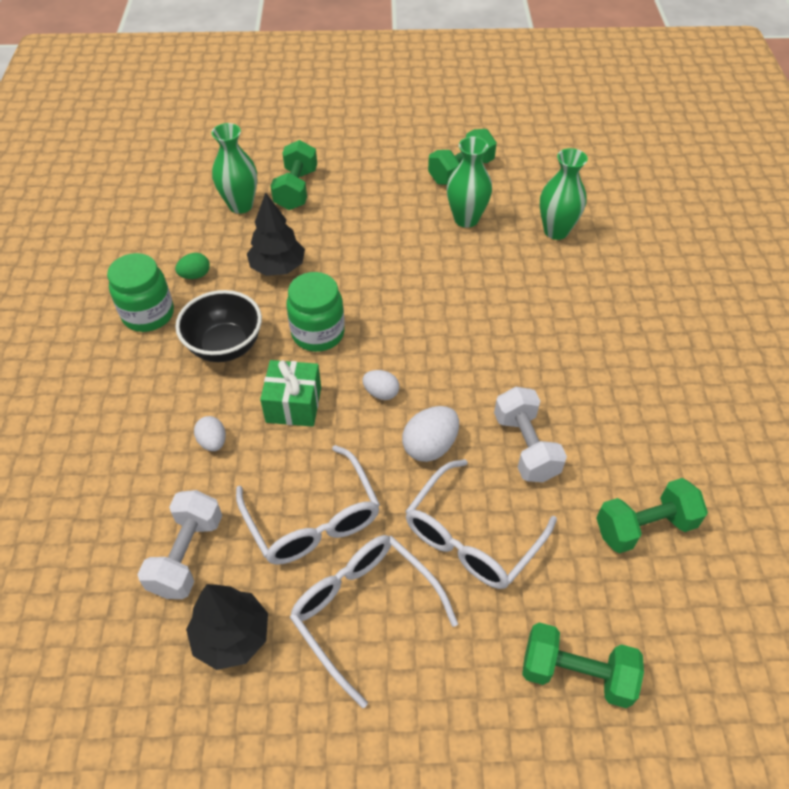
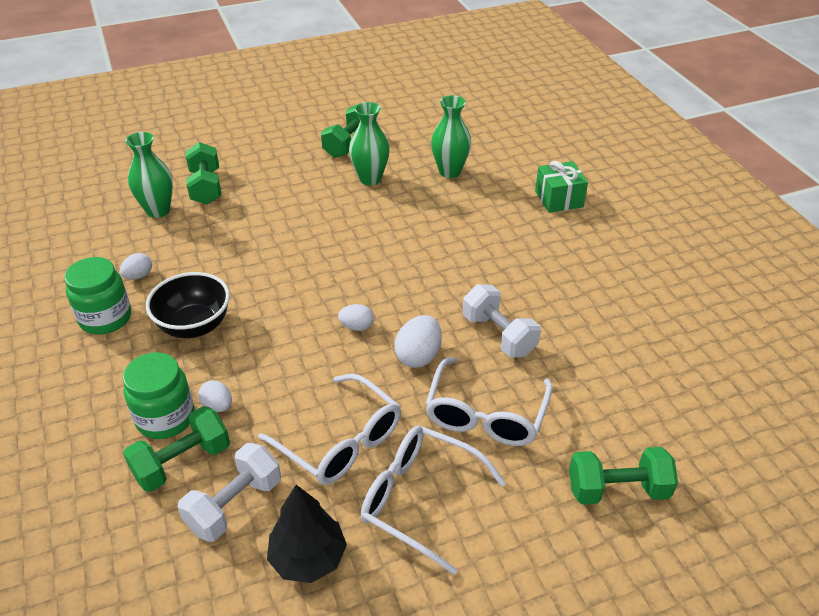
camera: 20 degrees left, 10 degrees down
white dumbbell [137,490,222,599] -> white dumbbell turned 45 degrees clockwise [178,443,281,542]
green egg [175,253,210,279] -> white egg [120,253,152,280]
black tree [247,192,305,276] -> none
green gift [260,360,321,427] -> green gift moved to [535,161,588,213]
green jar [286,272,345,352] -> green jar moved to [123,352,194,439]
green dumbbell [596,478,708,553] -> green dumbbell moved to [123,406,230,492]

